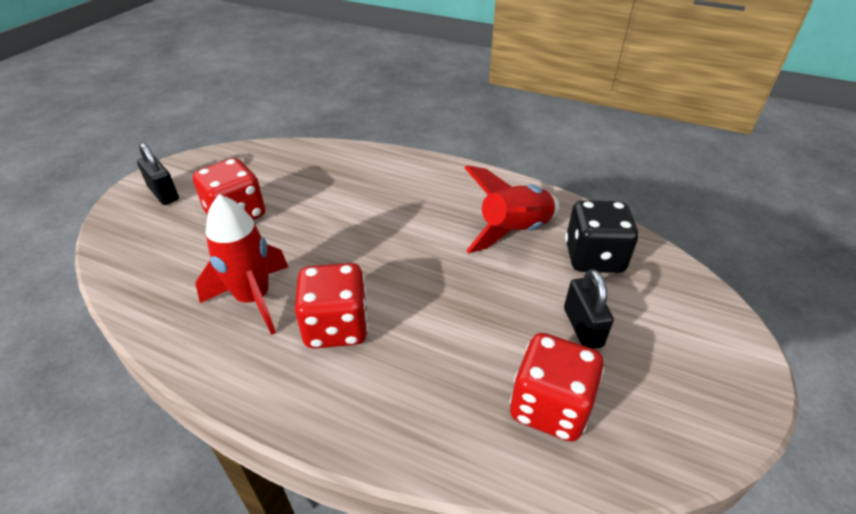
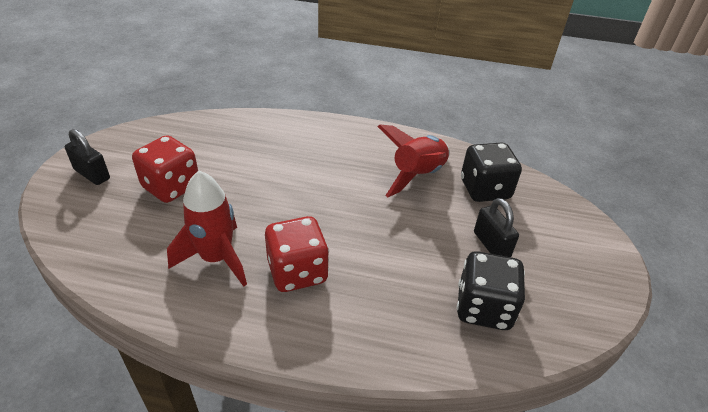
camera: 15 degrees left, 0 degrees up
red dice [510,333,604,442] -> black dice [456,251,525,330]

